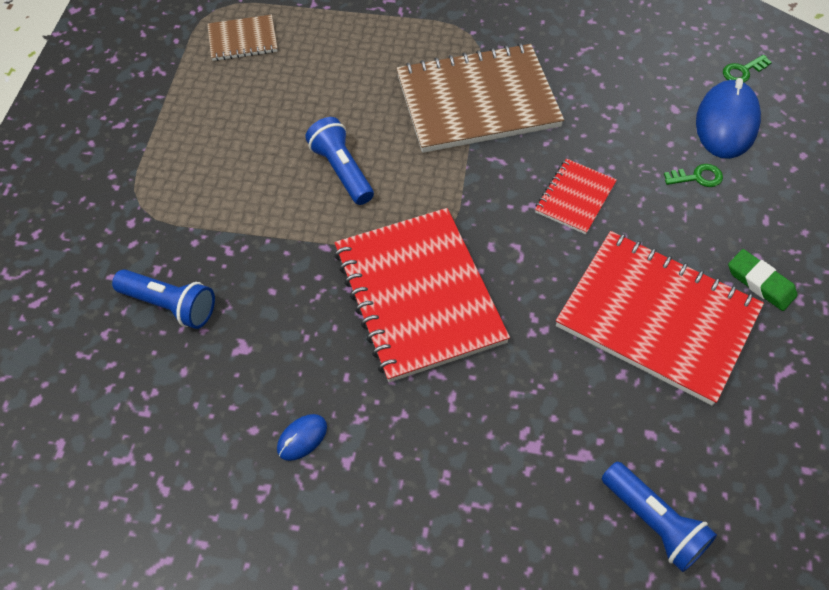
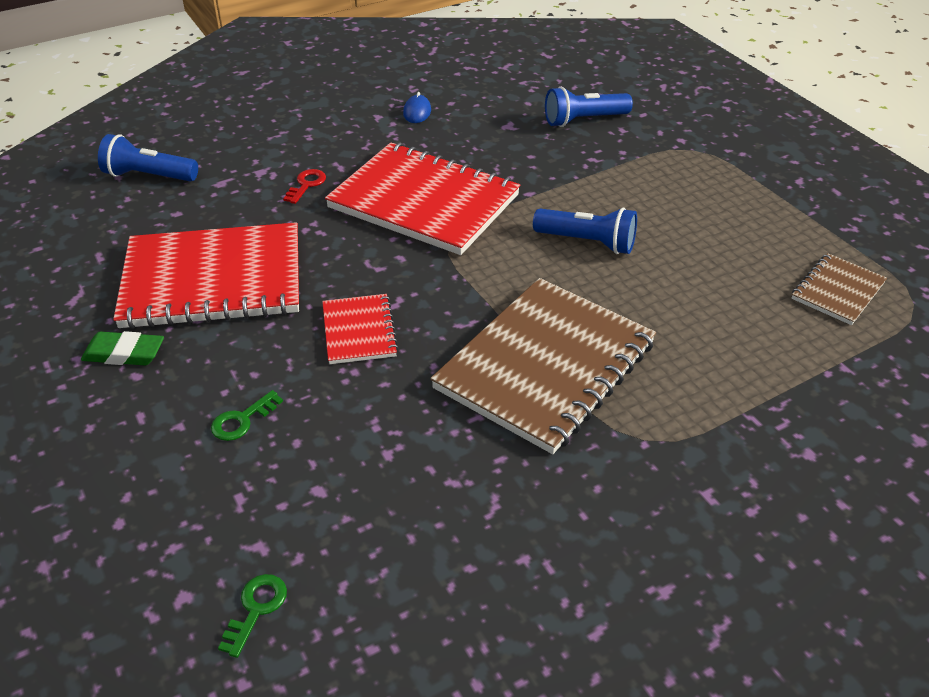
camera: 140 degrees right, 15 degrees down
blue mouse [696,78,761,159] -> none
none -> red key [283,169,326,204]

